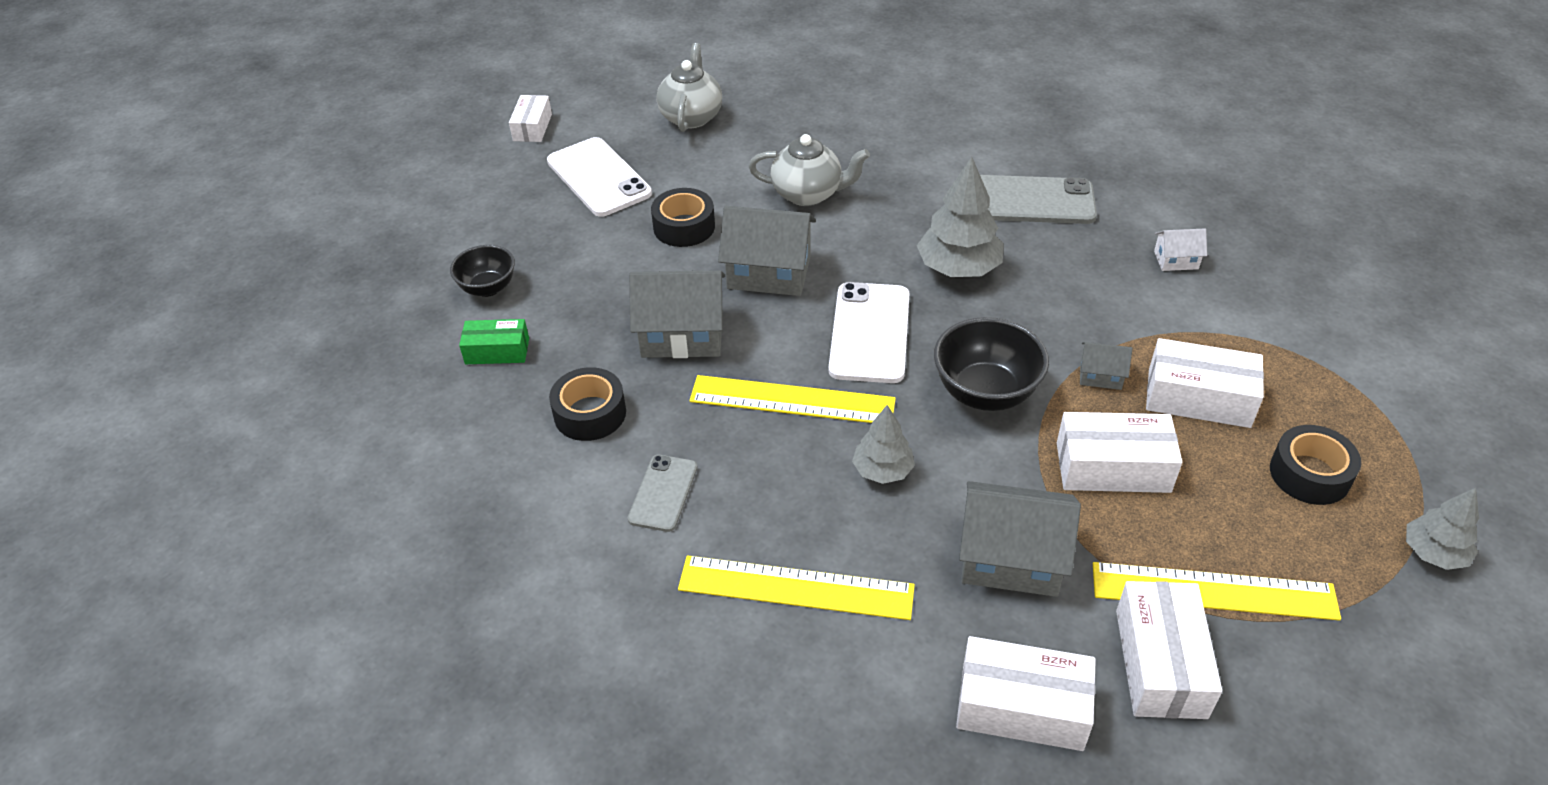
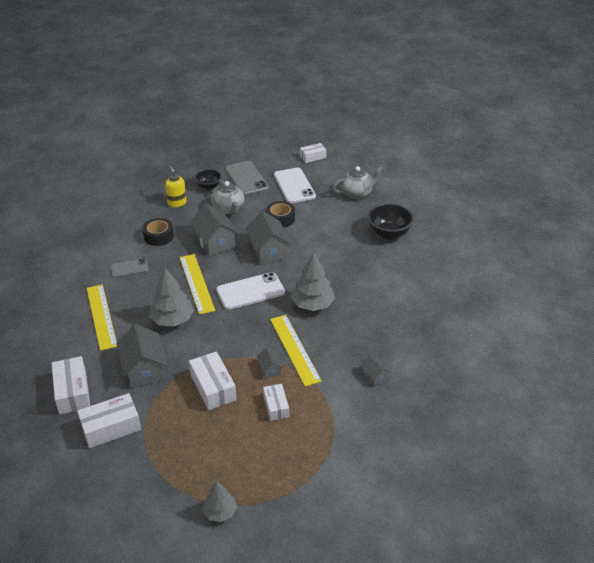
camera: 60 degrees right, 5 degrees down
green box [459,319,529,364] -> yellow soap dispenser [165,165,187,207]
white phone [547,137,652,217] -> white phone turned 45 degrees counterclockwise [274,168,316,203]
grey teapot [749,134,870,206] -> grey teapot moved to [211,180,245,215]
grey tree [852,405,915,484] -> grey tree [149,268,194,327], size x1.63
black bowl [934,317,1049,411] -> black bowl moved to [367,203,414,240]
grey phone [980,175,1097,224] -> grey phone moved to [225,161,269,196]
yellow ruler [1093,562,1341,621] -> yellow ruler moved to [270,315,322,387]
white box [1146,338,1264,428] -> white box [263,384,289,421], size x0.63
white house [1154,228,1207,271] -> grey house [361,355,391,386]
black tape [1270,425,1361,505] -> none

